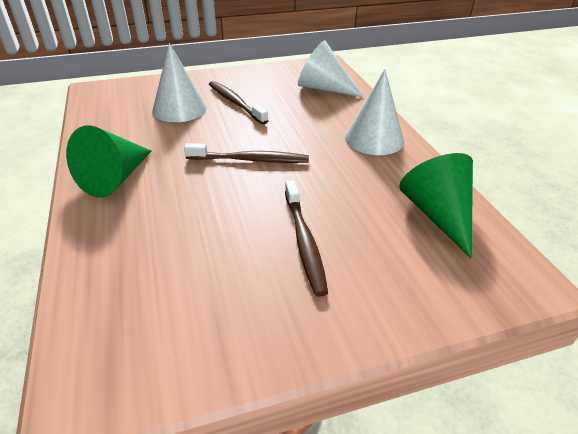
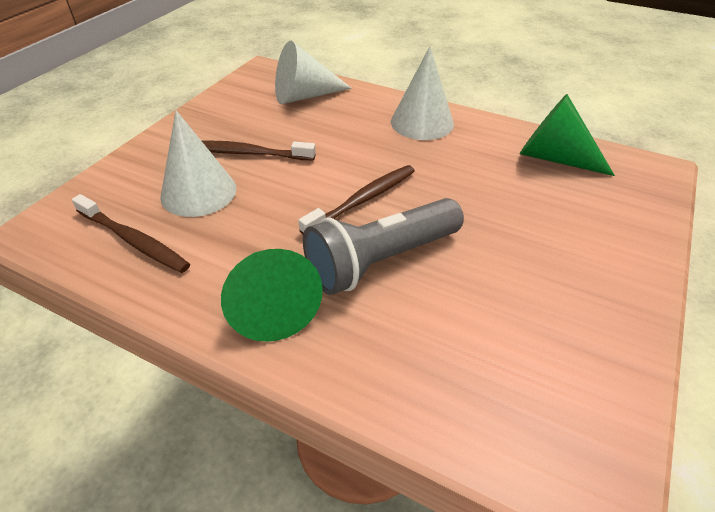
camera: 45 degrees left, 5 degrees up
brown toothbrush [285,180,328,297] -> brown toothbrush moved to [72,194,190,273]
none -> grey flashlight [303,198,464,295]

